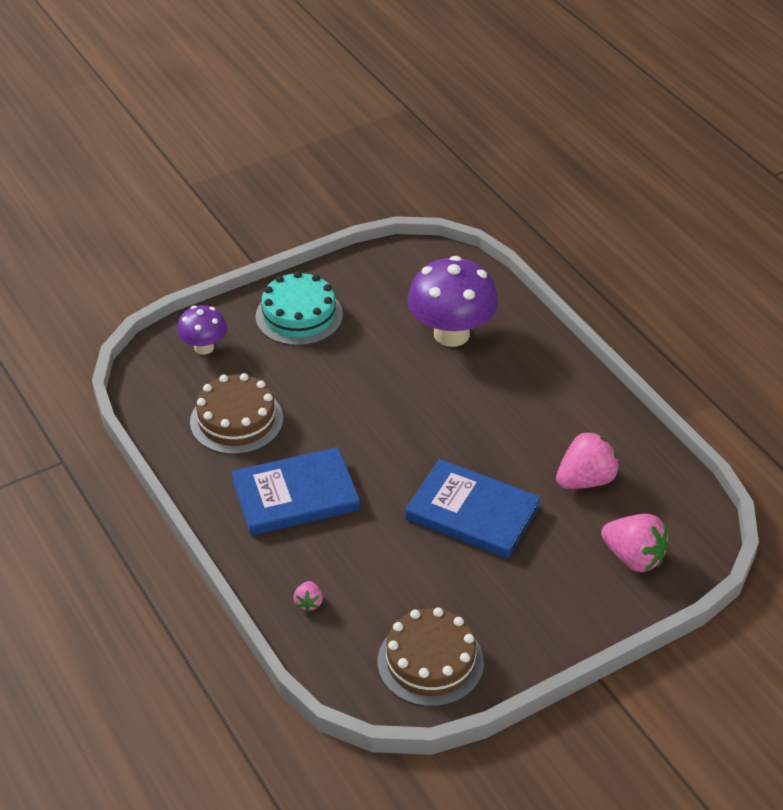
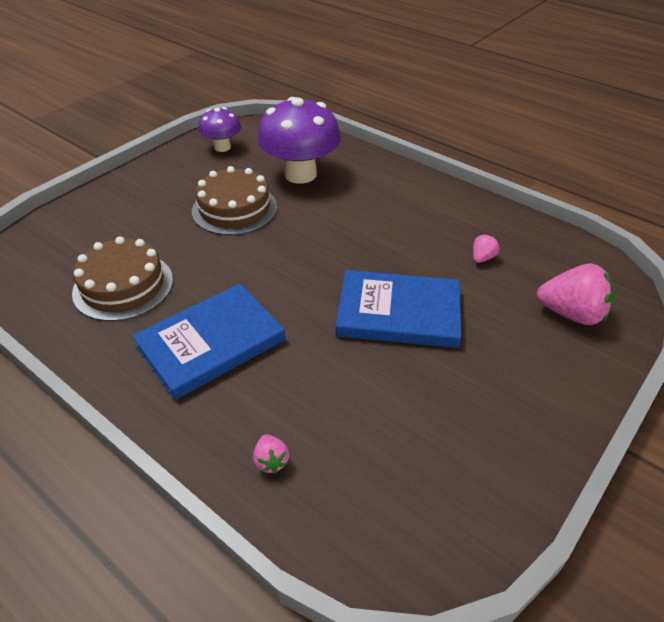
camera: 20 degrees left, 0 degrees up
purple mushroom [177,305,227,355] -> purple mushroom moved to [198,107,241,152]
turquoise cake [255,271,343,346] -> none
brown cake [378,607,484,707] -> brown cake moved to [192,166,277,235]
pink strawberry [556,431,620,489] -> pink strawberry [473,235,500,263], size x0.49

